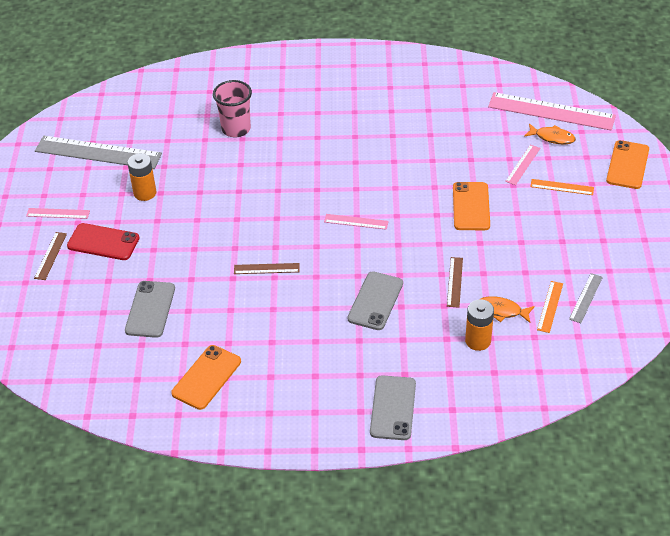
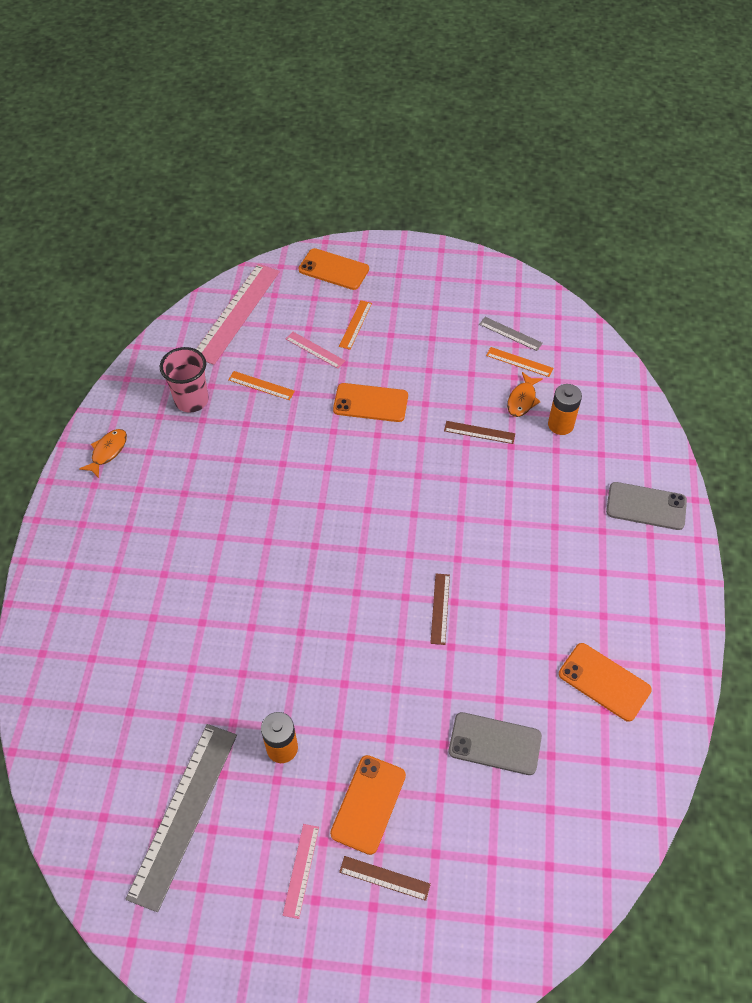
camera: 85 degrees left, 10 degrees up
red phone [67,223,140,260] -> orange phone [330,755,406,855]
pink cup [213,80,252,137] -> pink cup moved to [160,347,209,413]
pink ruler [324,214,389,230] -> none
grey phone [347,271,403,330] -> none
orange fish [524,123,576,145] -> orange fish moved to [79,429,127,478]
none -> orange ruler [228,371,295,400]

